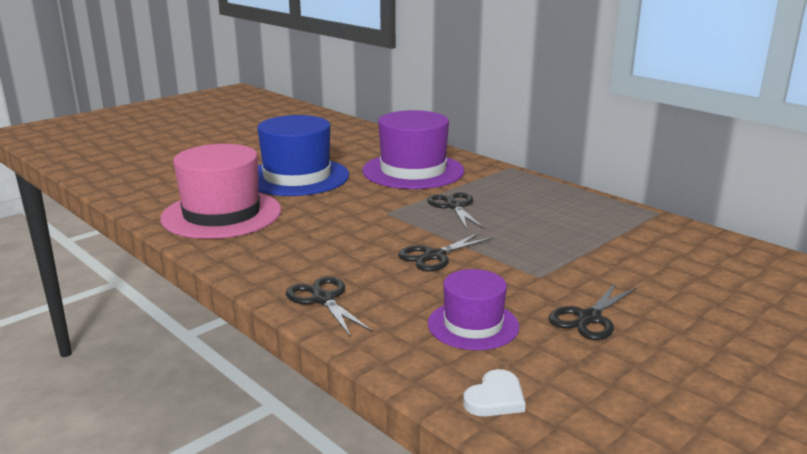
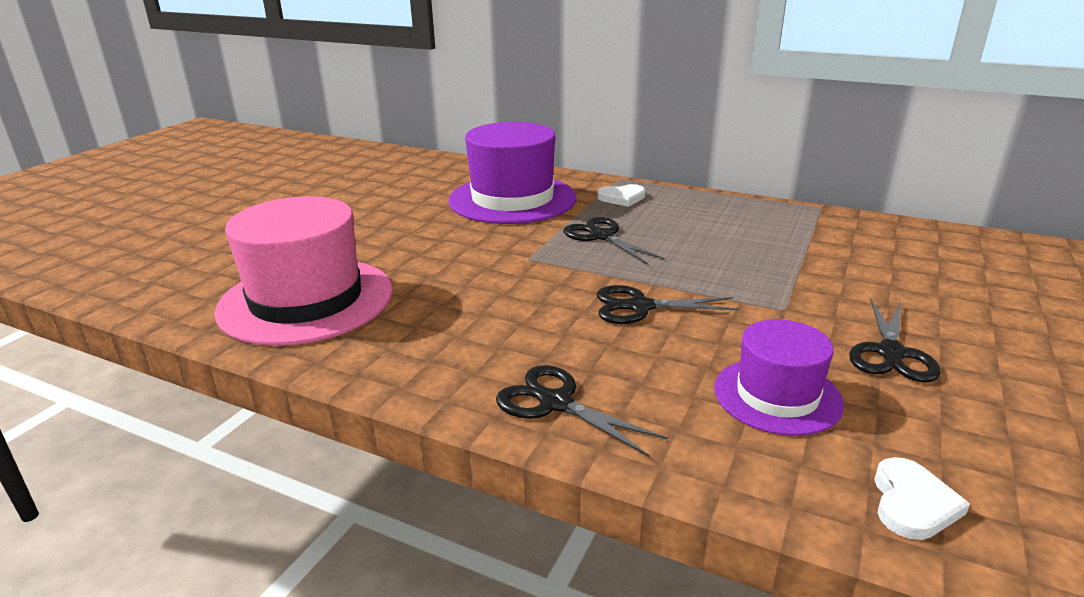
camera: 20 degrees left, 5 degrees up
blue hat [257,115,349,196] -> none
black scissors [398,232,494,272] -> black scissors turned 60 degrees clockwise [597,285,739,324]
none -> white heart [597,184,646,207]

